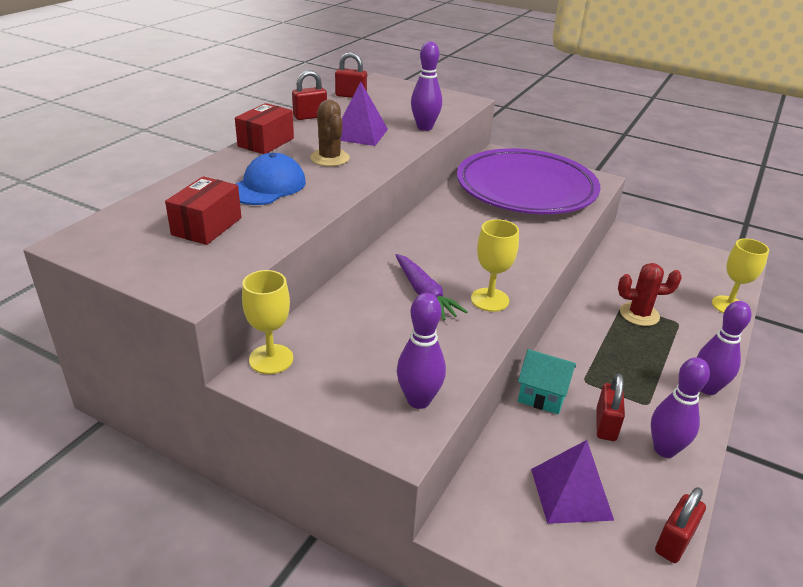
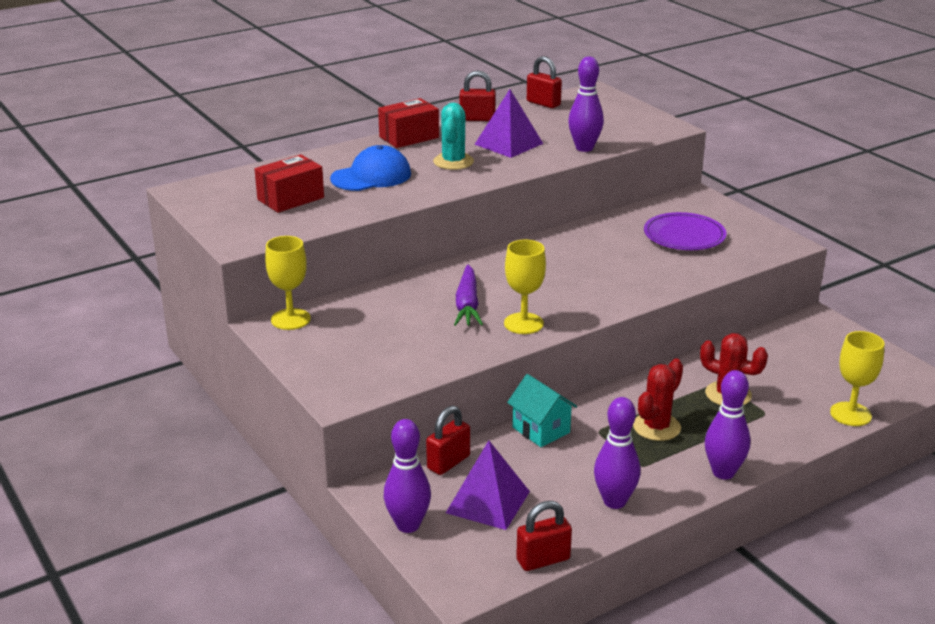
camera: 30 degrees right, 5 degrees down
brown cactus [310,100,350,166] -> turquoise cactus [433,103,474,170]
purple bowling pin [397,293,446,409] -> purple bowling pin moved to [384,419,431,533]
purple plate [457,148,600,214] -> purple plate [644,212,726,250], size x0.49
red padlock [597,373,625,441] -> red padlock moved to [426,406,470,475]
none -> red cactus [633,358,683,441]

